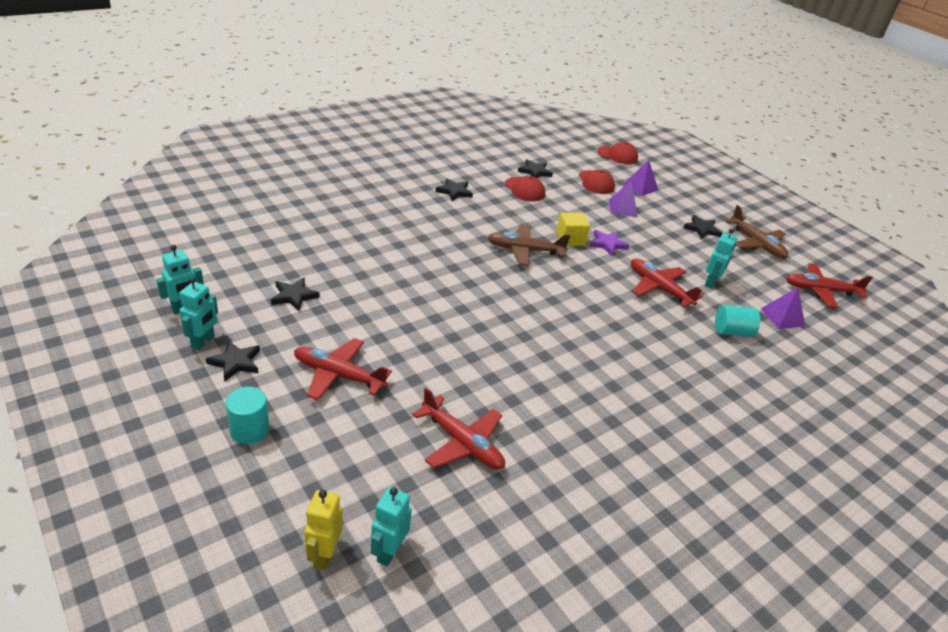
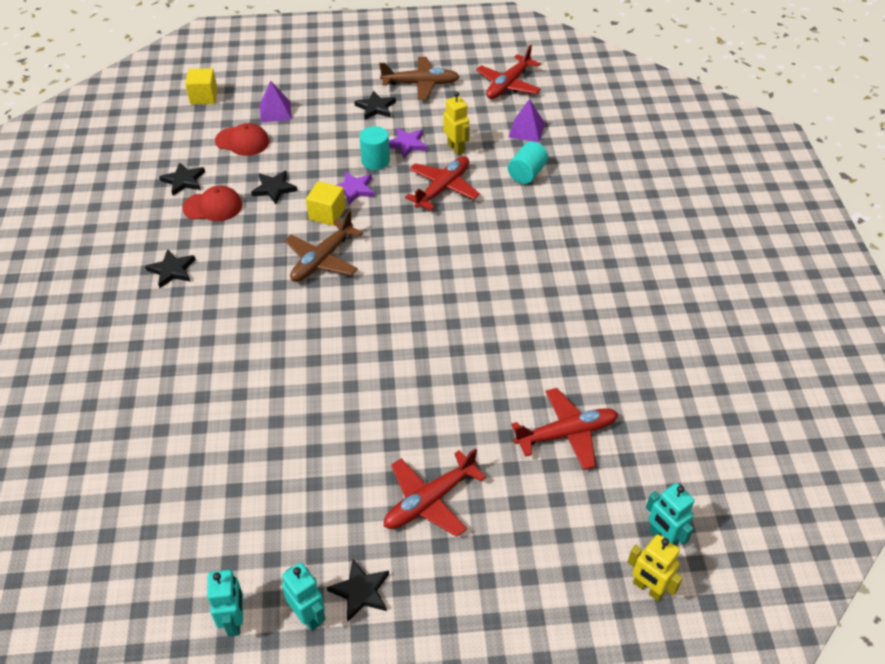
camera: 55 degrees left, 10 degrees up
turquoise cylinder [226,387,269,444] -> turquoise cylinder moved to [359,126,390,170]
black star [271,278,320,311] -> black star moved to [251,171,298,204]
red cap [597,142,638,164] -> yellow cube [185,68,218,104]
purple pyramid [609,180,638,217] -> none
red plane [631,258,703,307] -> red plane turned 135 degrees clockwise [405,156,480,211]
turquoise robot [705,228,737,289] -> yellow robot [443,92,470,155]
none -> purple star [389,128,428,158]

